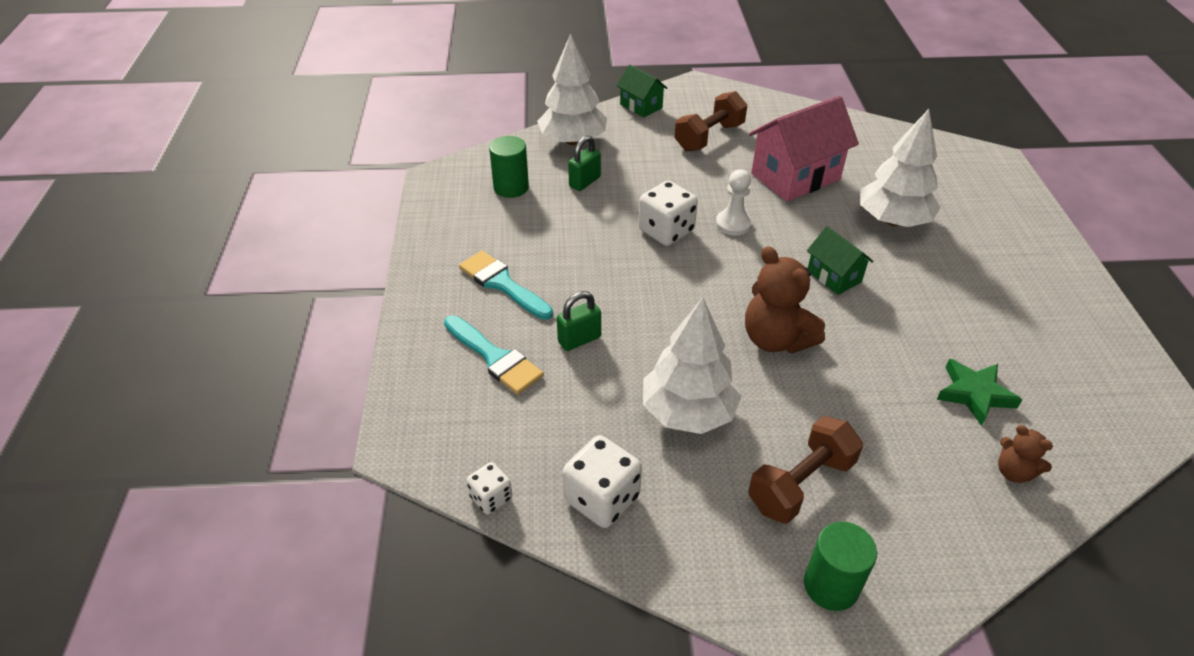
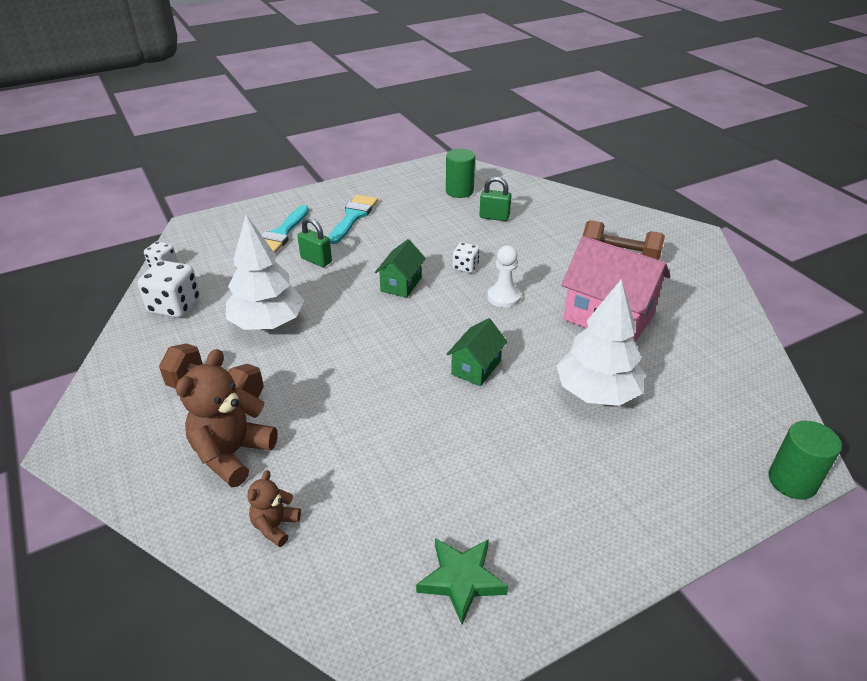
camera: 65 degrees right, 5 degrees down
white tree [537,33,607,145] -> none
green house [617,65,668,117] -> green house moved to [375,239,426,298]
white dice [638,181,698,246] -> white dice [453,242,479,273], size x0.57
brown teddy bear [745,246,825,353] -> brown teddy bear moved to [176,349,278,487]
green cylinder [804,522,877,611] -> green cylinder moved to [768,421,842,500]
green star [936,359,1022,426] -> green star moved to [416,538,508,624]

